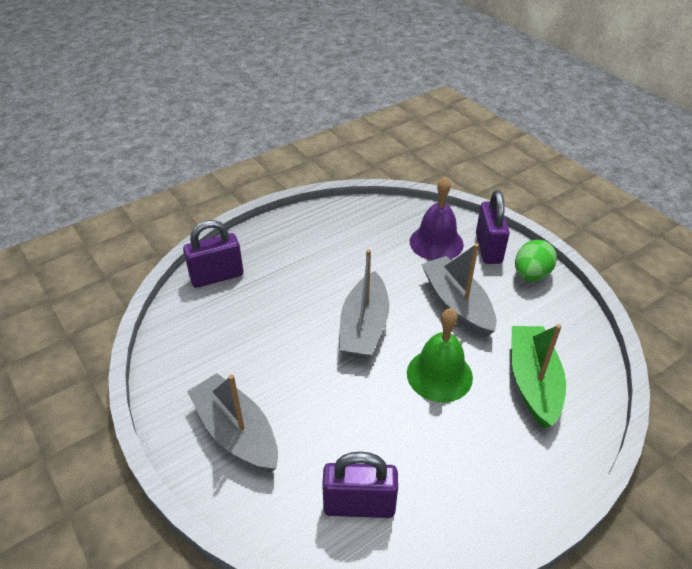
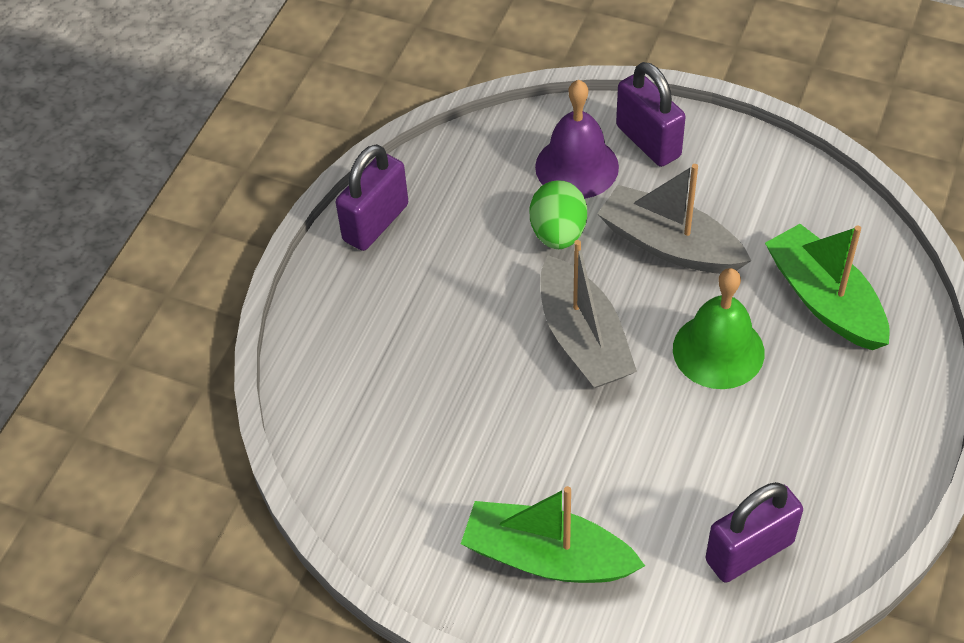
camera: 30 degrees left, 10 degrees up
purple padlock [183,220,244,288] -> purple padlock moved to [336,144,408,251]
grey boat [187,373,278,472] -> green boat [461,486,645,583]
green egg [515,240,557,281] -> green egg moved to [530,180,587,249]

